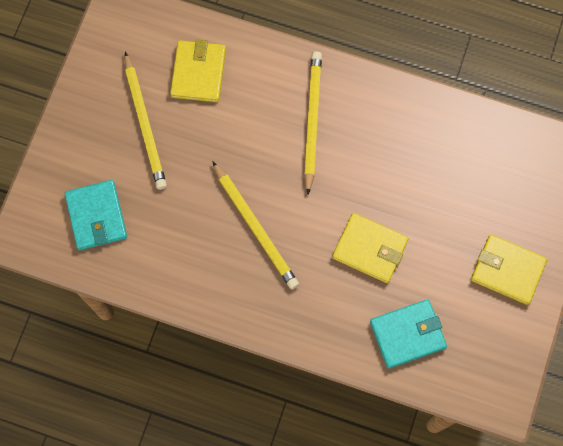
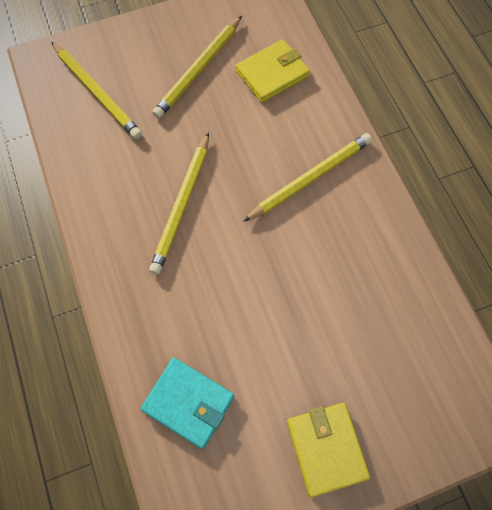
camera: 50 degrees right, 5 degrees down
turquoise wallet [65,180,127,250] -> yellow pencil [51,42,142,139]
yellow wallet [332,213,409,283] -> none

